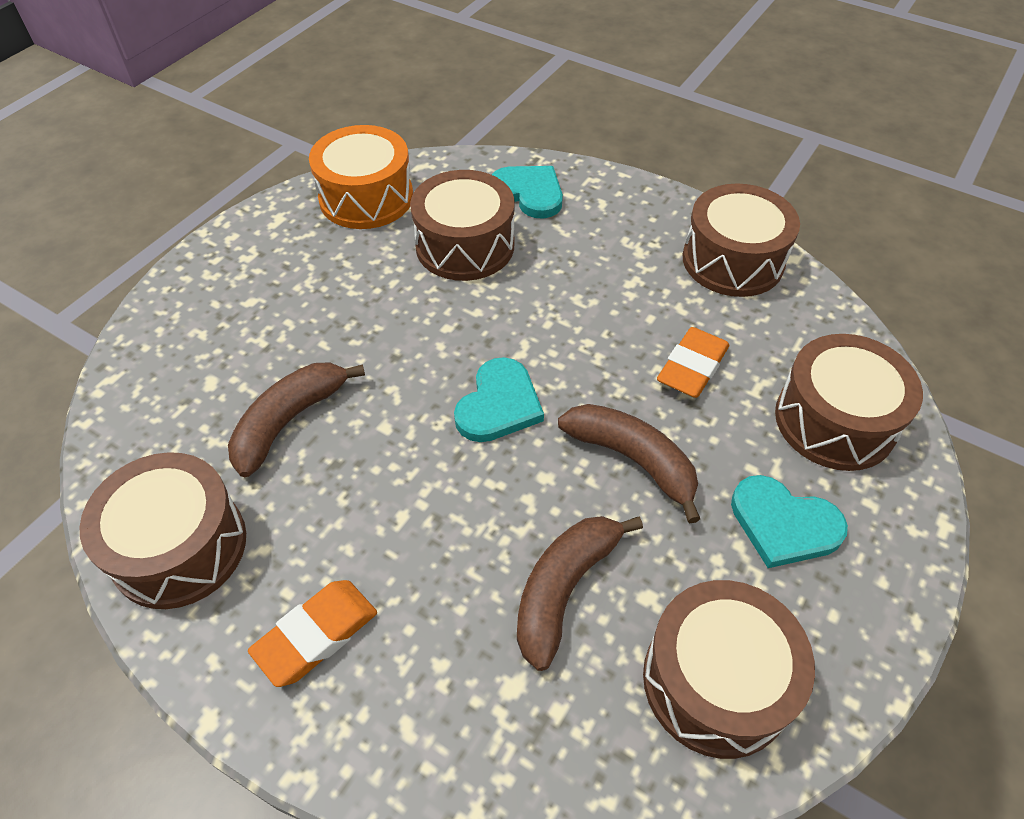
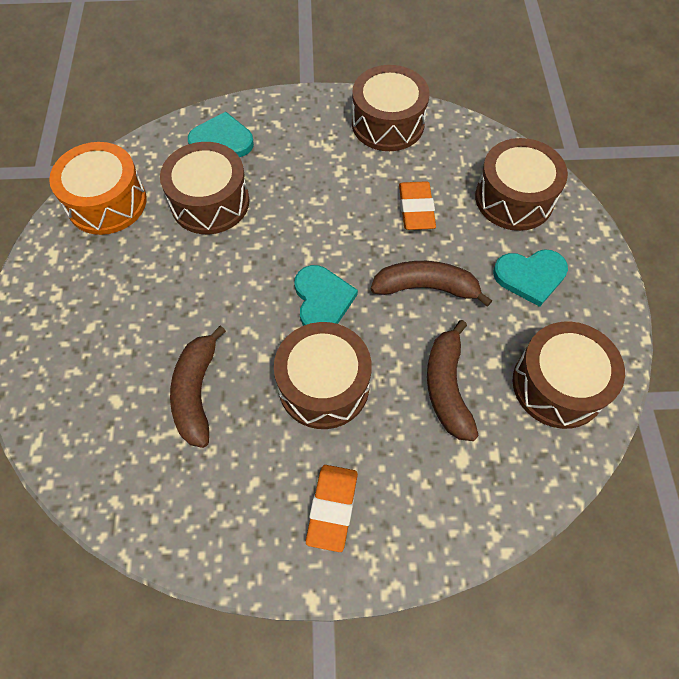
camera: 35 degrees left, 10 degrees up
brown drum [80,452,246,609] -> brown drum moved to [274,322,372,429]

